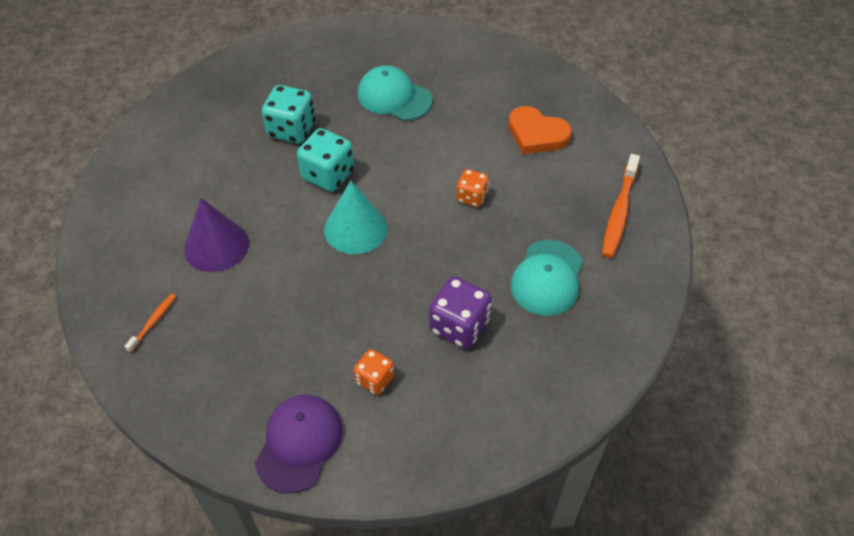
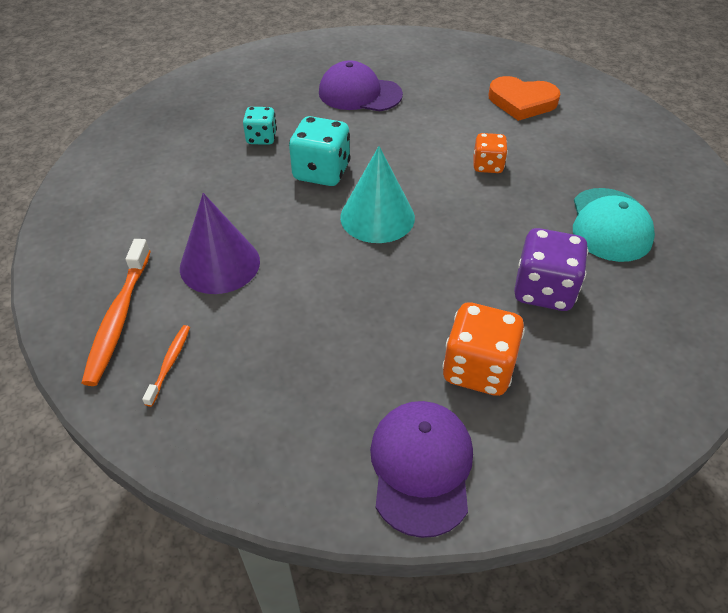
camera: 15 degrees left, 5 degrees down
turquoise dice [262,85,315,143] -> turquoise dice [243,107,277,145], size x0.61
orange dice [354,349,394,395] -> orange dice [442,302,525,396], size x1.63
turquoise cap [358,65,432,121] -> purple cap [319,60,403,111]
orange toothbrush [602,154,640,258] -> orange toothbrush moved to [82,239,151,386]

